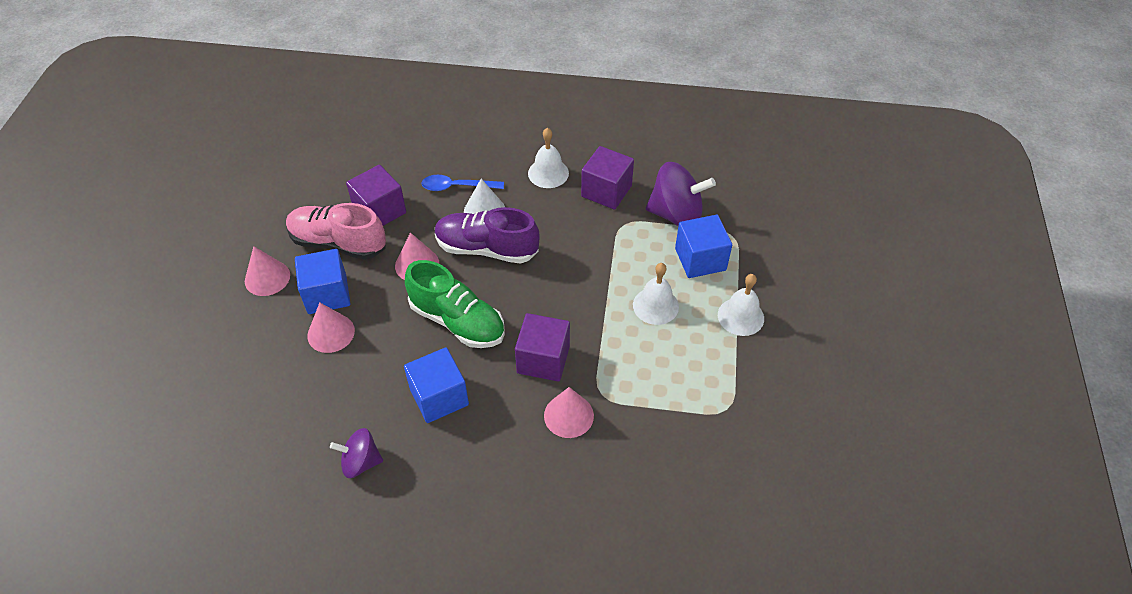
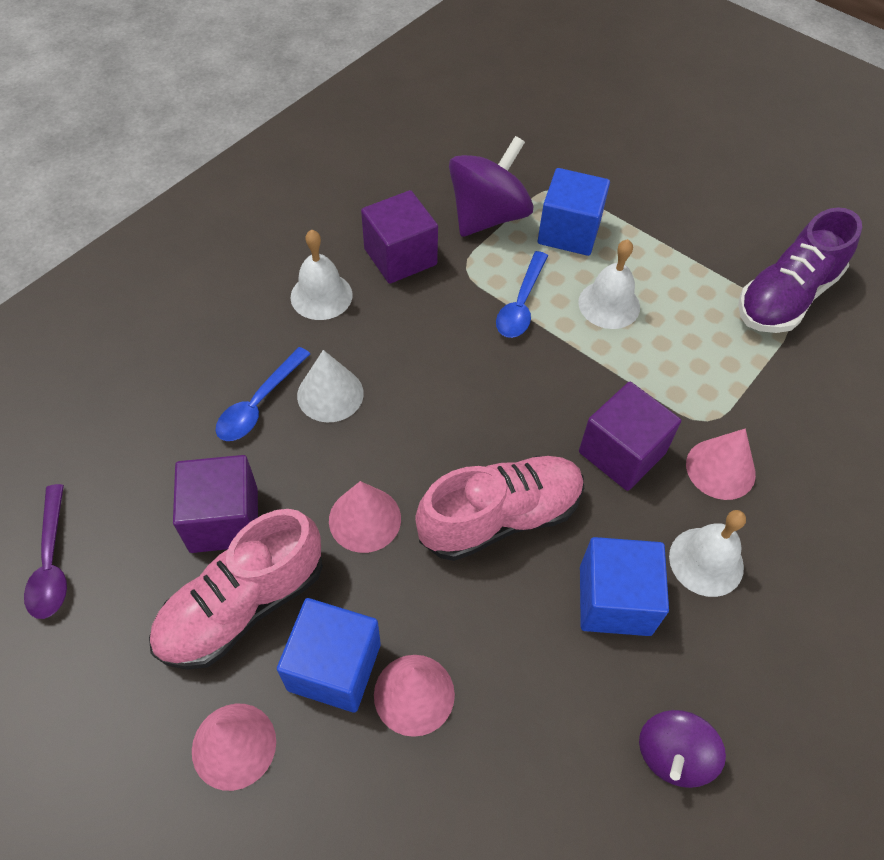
camera: 60 degrees left, 5 degrees up
green shoe [405,260,505,348] -> pink shoe [415,456,584,561]
purple shoe [435,207,539,264] -> purple shoe moved to [738,207,862,333]
white bell [718,274,764,336] -> white bell moved to [669,510,746,597]
none -> purple spoon [24,484,67,619]
none -> blue spoon [496,251,548,338]

